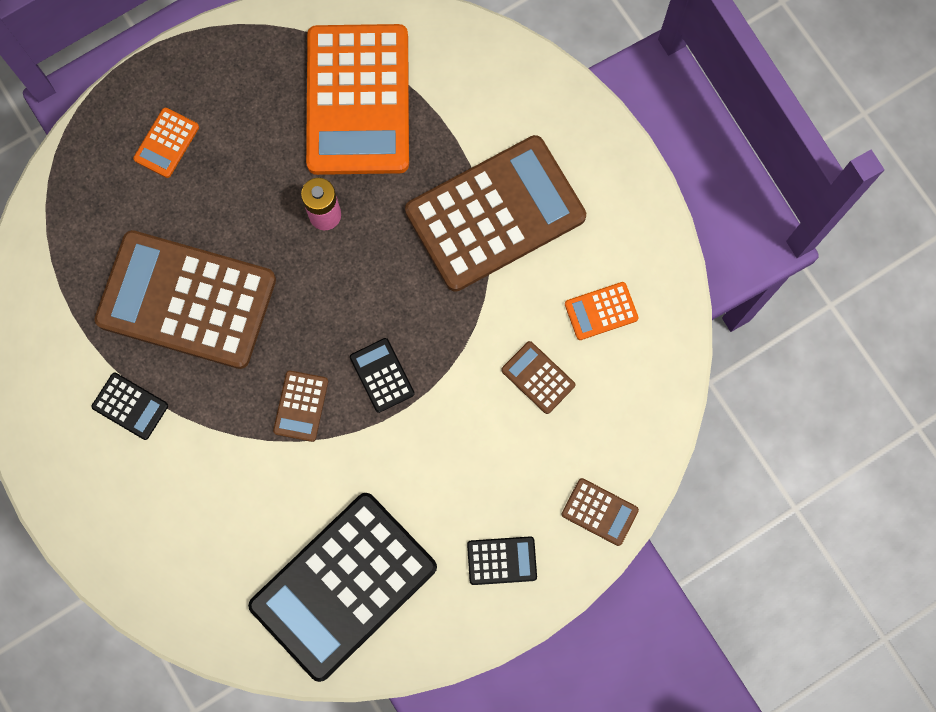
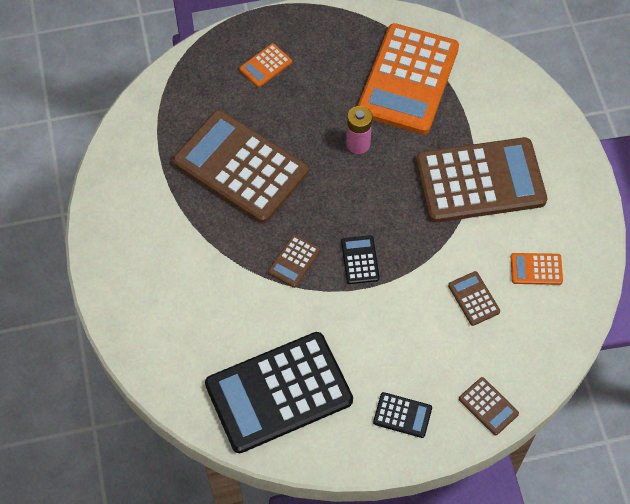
camera: 20 degrees right, 15 degrees down
black calculator [91,373,168,440] -> none

